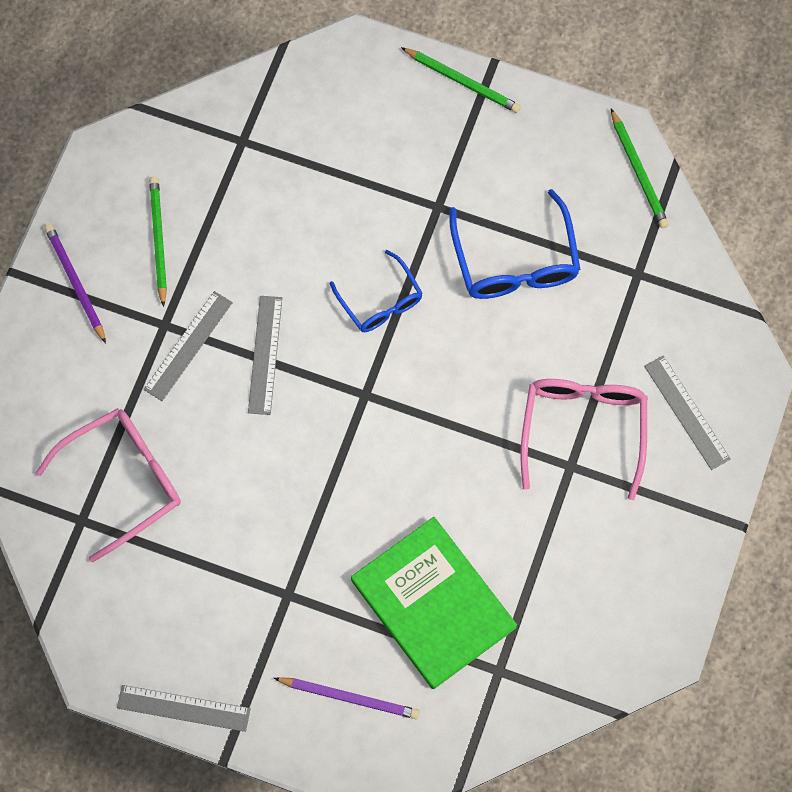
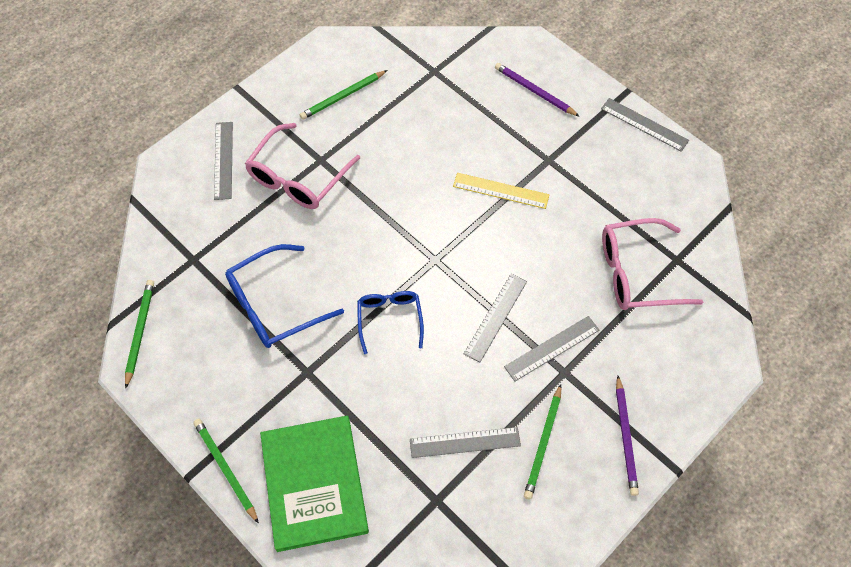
camera: 155 degrees left, 10 degrees down
green book [351,517,517,689] -> green book moved to [260,416,369,552]
blue glasses [450,189,580,299] -> blue glasses turned 135 degrees counterclockwise [225,244,344,348]
none -> green pencil [300,70,387,120]
none -> grey ruler [410,427,521,458]
none -> yellow ruler [453,173,550,209]

